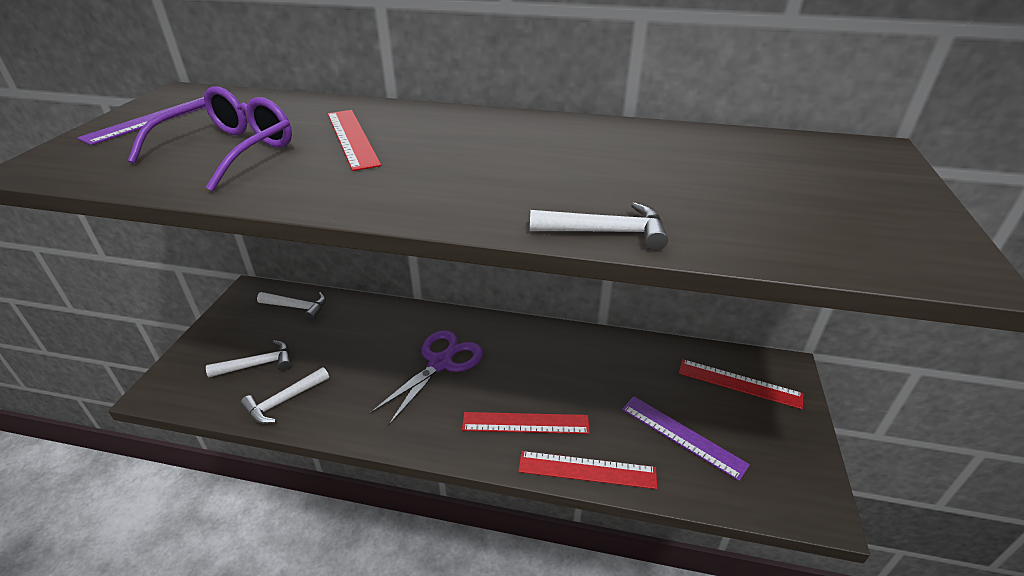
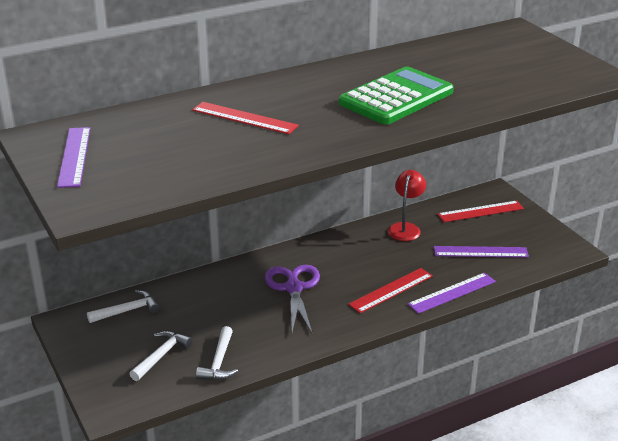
camera: 40 degrees left, 5 degrees down
purple glasses [127,86,292,191] -> none
red ruler [518,451,657,489] -> purple ruler [408,273,496,314]
white hammer [530,202,668,251] -> none
none -> green calculator [339,67,454,125]
none -> red lamp [388,170,426,241]

